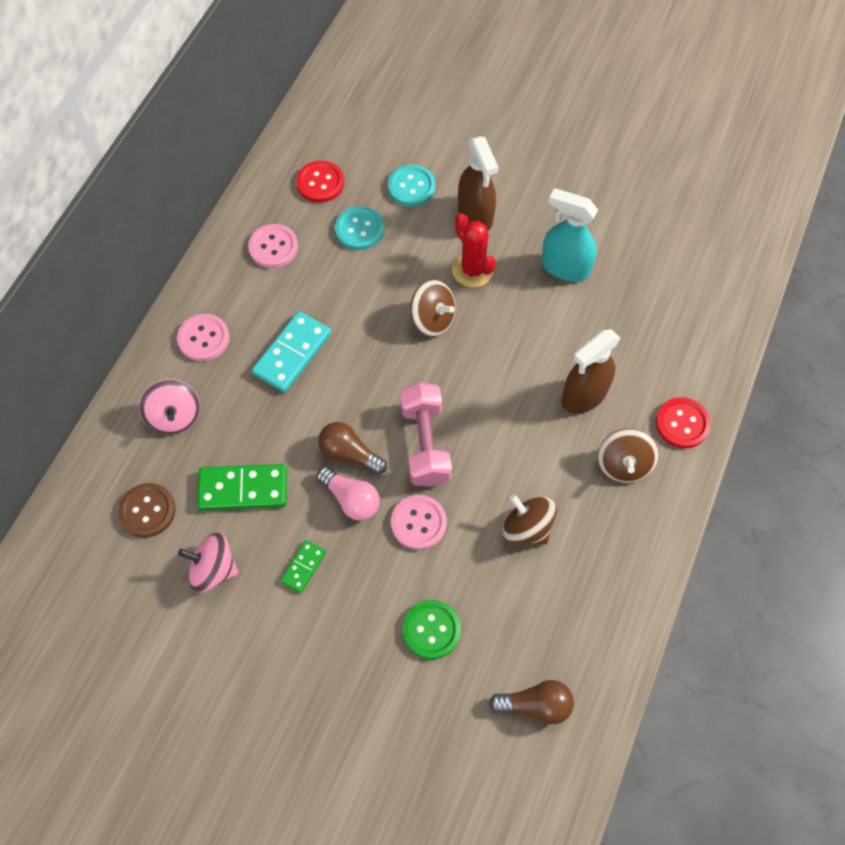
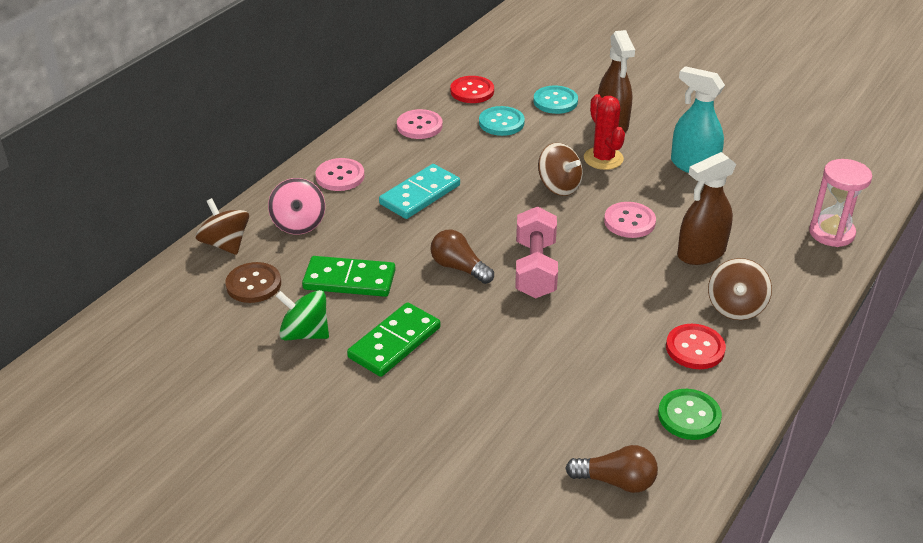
camera: 10 degrees right, 25 degrees down
pink spinning top [178,532,238,593] -> green spinning top [276,290,329,340]
green domino [280,540,326,593] -> green domino [347,302,440,377], size x1.84
pink light bulb [317,467,380,520] -> none
pink button [391,495,447,550] -> pink button moved to [604,202,656,238]
green button [403,600,461,659] -> green button moved to [658,389,722,440]
brown spinning top [502,494,557,544] -> brown spinning top moved to [196,198,249,255]
red button [656,397,711,448] -> red button moved to [666,324,726,369]
none -> pink hourglass [809,159,872,247]

